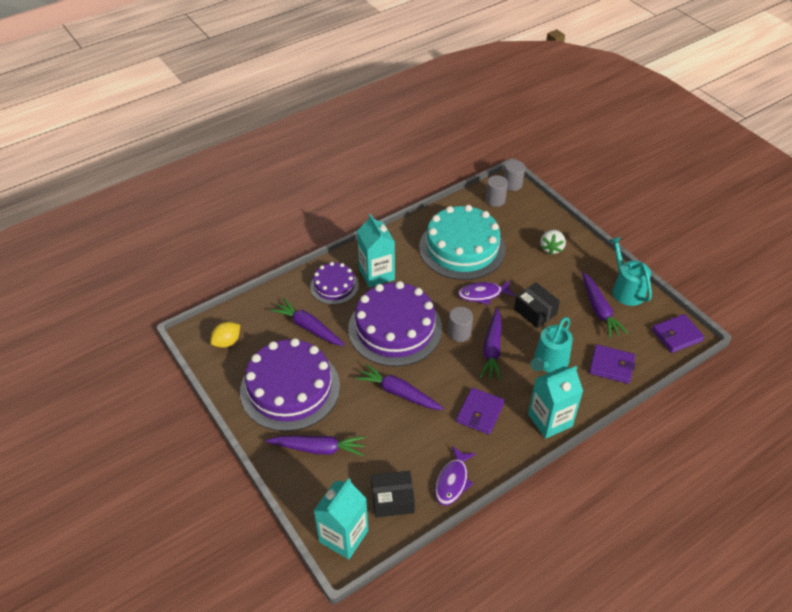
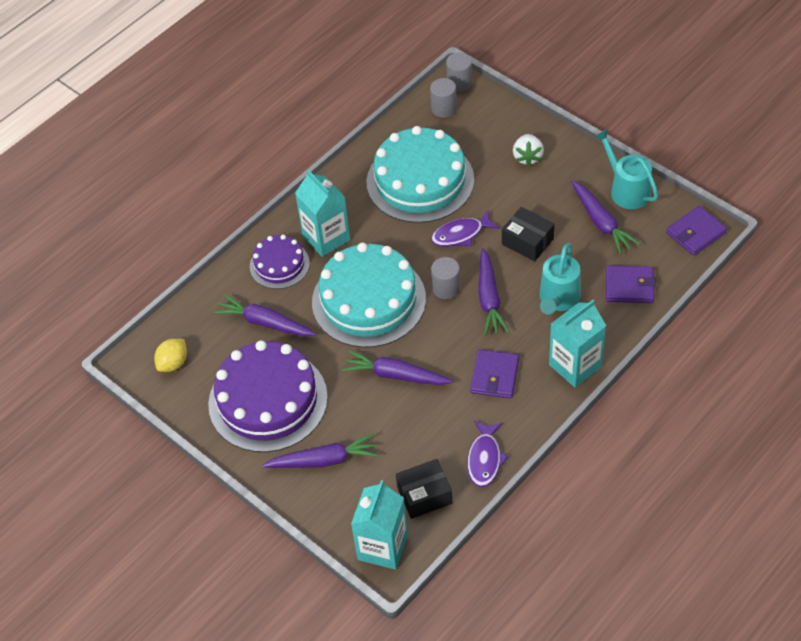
camera: 10 degrees left, 5 degrees up
purple cake [348,281,442,367] -> turquoise cake [312,243,426,348]

